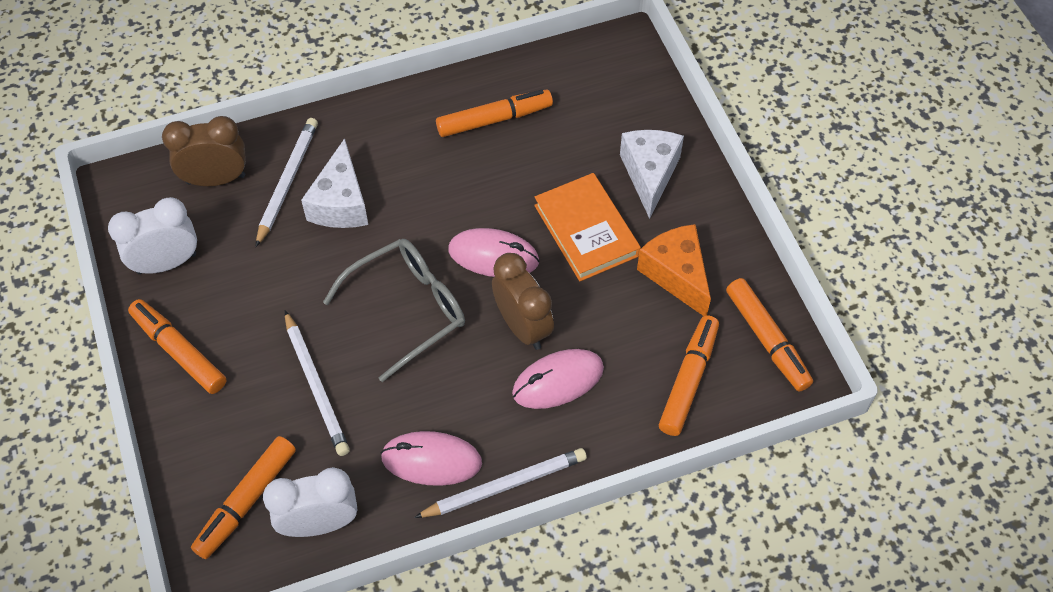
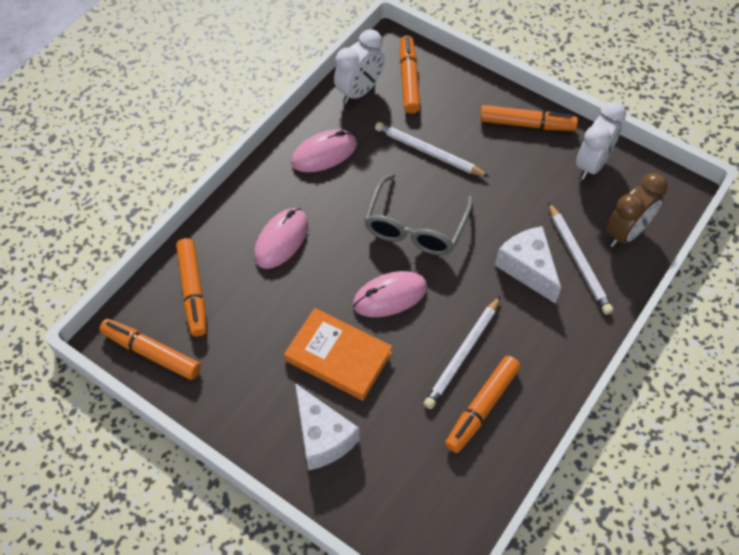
camera: 145 degrees right, 0 degrees up
white pencil [414,448,587,518] -> white pencil moved to [424,296,501,409]
brown clock [492,253,554,350] -> none
orange cheese [637,224,711,316] -> none

